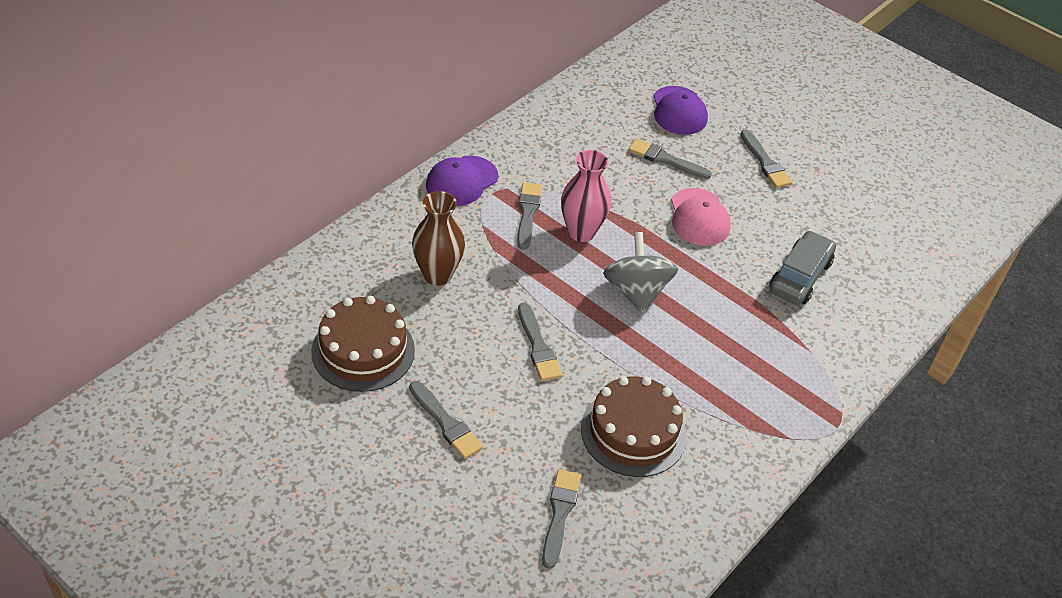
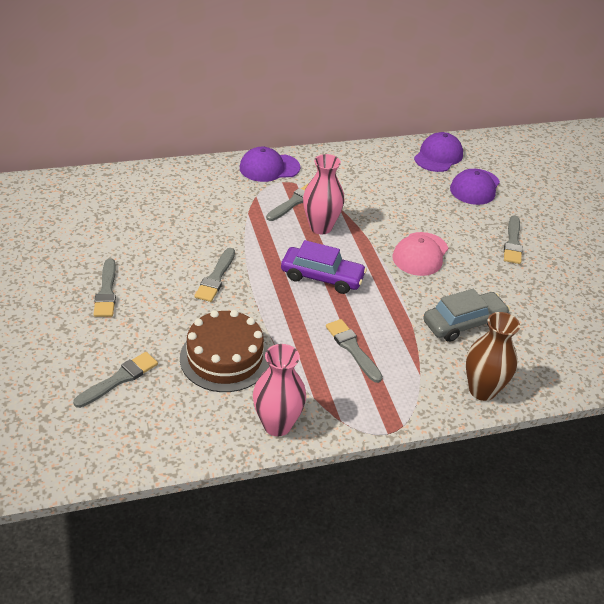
camera: 35 degrees right, 5 degrees down
brown cake [311,296,415,392] -> none
brown vase [412,191,465,286] -> brown vase moved to [466,312,520,401]
grey spinning top [603,232,678,313] -> purple car [281,240,367,294]
grey brush [628,139,712,179] -> grey brush moved to [326,319,383,383]
none -> pink vase [253,344,306,436]
none -> purple cap [414,132,463,172]

